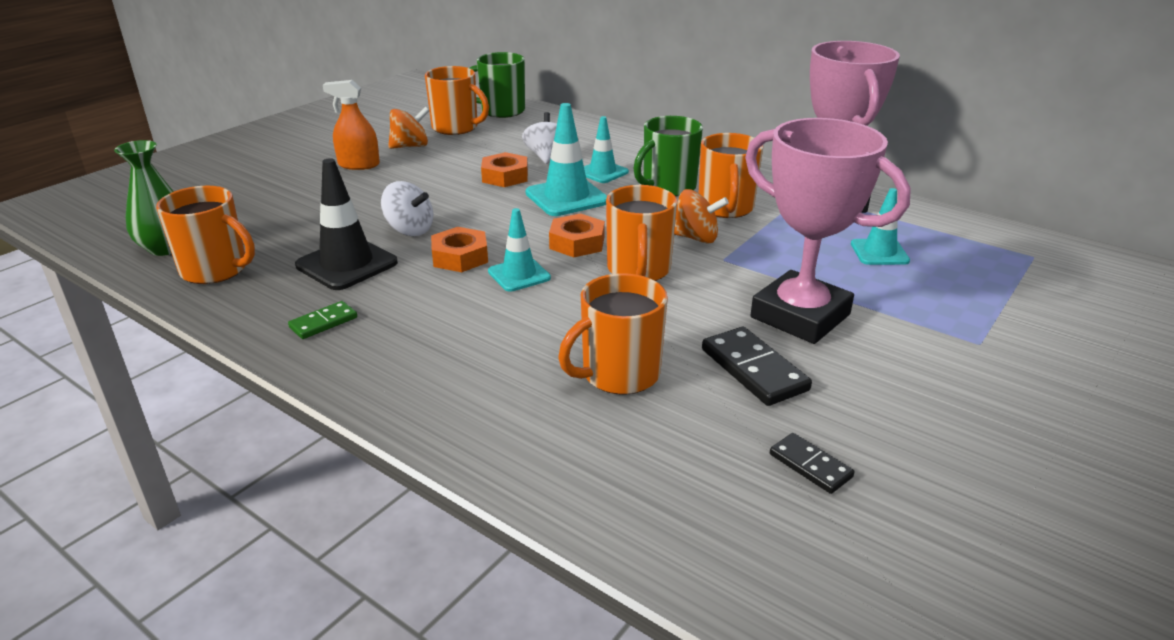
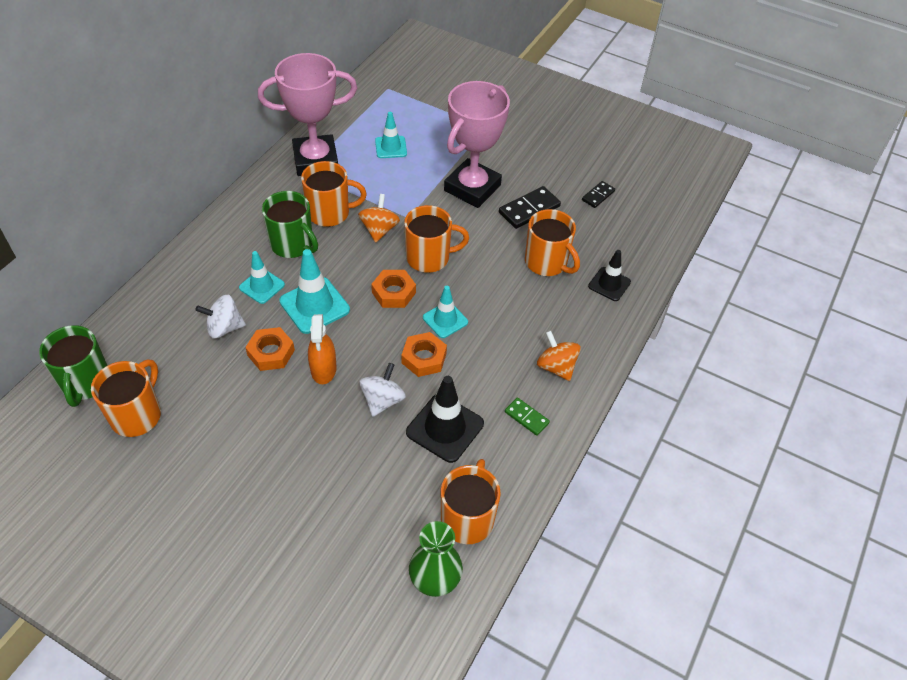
camera: 100 degrees left, 20 degrees up
orange spray bottle [323,80,380,170] -> orange spray bottle moved to [308,314,337,384]
orange spinning top [388,106,430,149] -> orange spinning top moved to [537,330,581,381]
none -> black traffic cone [588,250,631,301]

